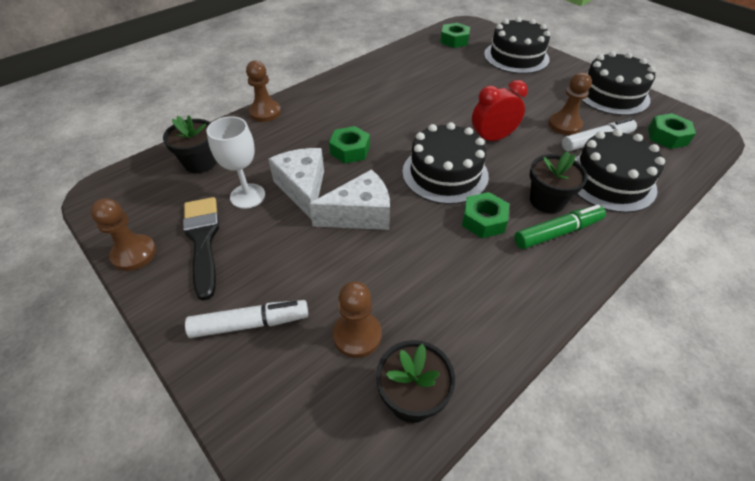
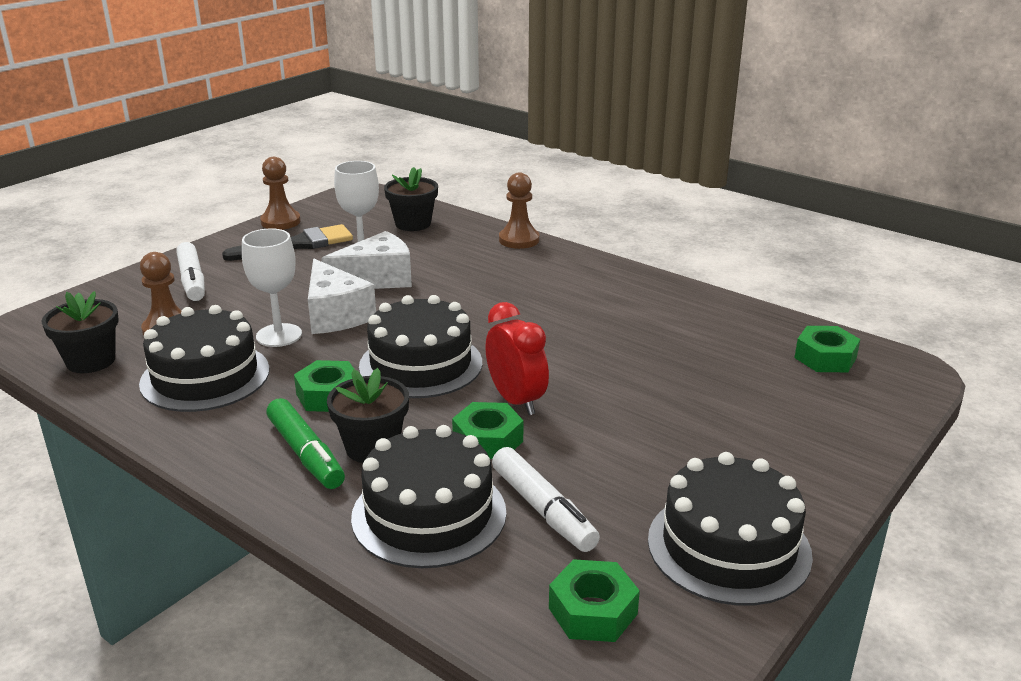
camera: 80 degrees right, 20 degrees down
green nut [329,126,370,164] -> green nut moved to [452,402,523,459]
black cake [484,17,550,74] -> black cake moved to [139,305,270,412]
brown pawn [548,72,592,135] -> none
none -> white goblet [242,228,302,347]

